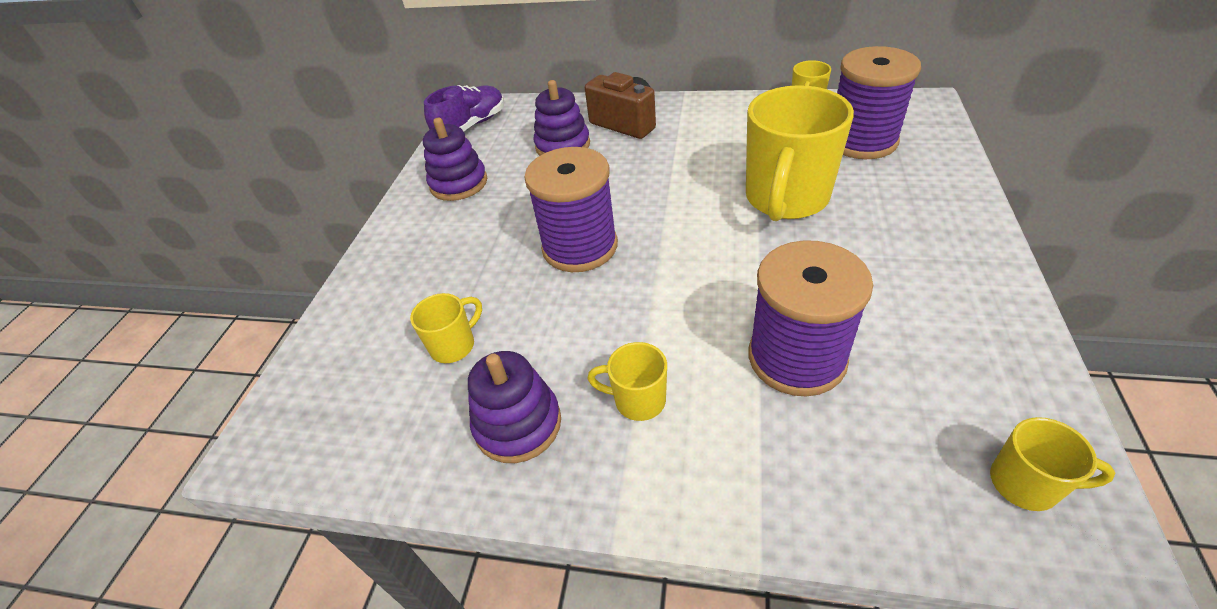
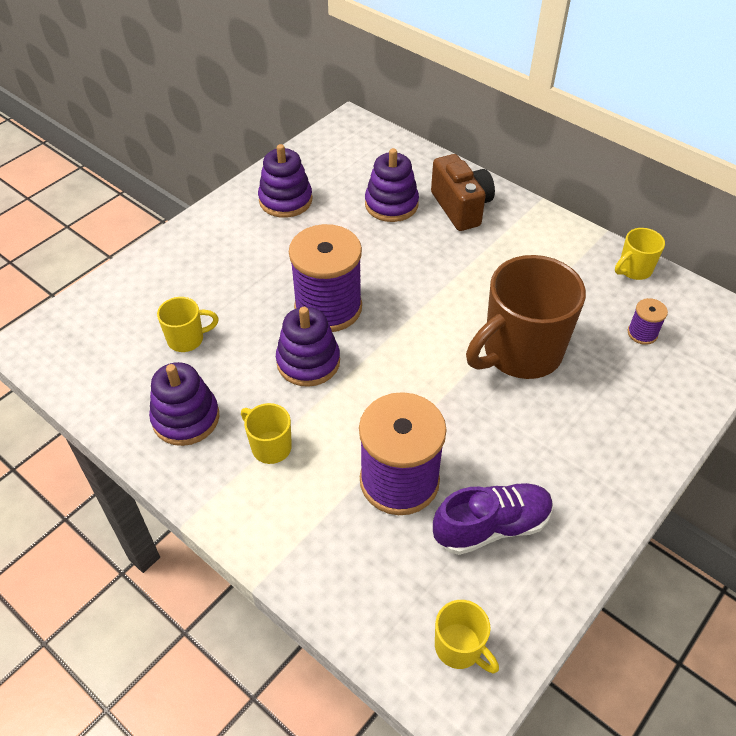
camera: 25 degrees right, 5 degrees up
purple shoe [424,85,504,132] -> purple shoe moved to [433,483,553,555]
yellow mug [746,85,854,221] -> brown mug [466,255,586,379]
purple spool [837,46,921,159] -> purple spool [628,298,668,345], size x0.43
none -> purple stacking toy [276,307,340,387]

